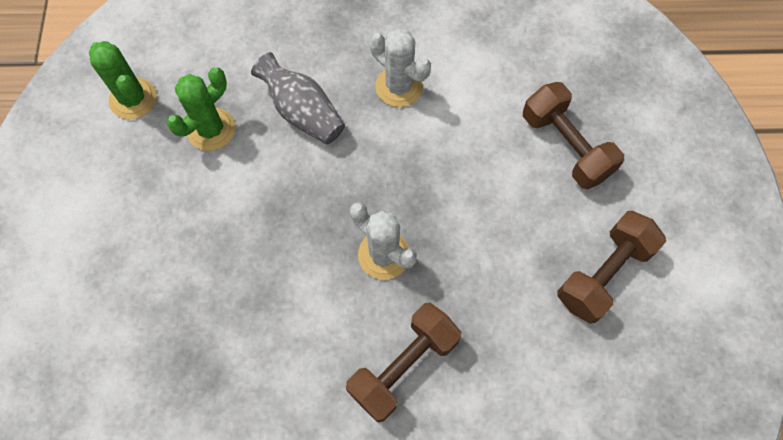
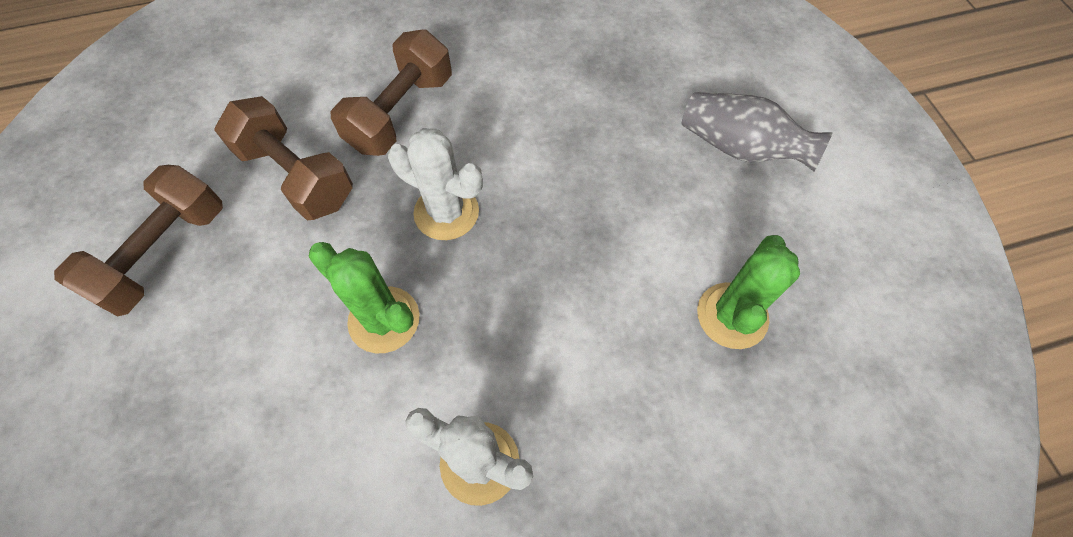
camera: 165 degrees right, 5 degrees down
green cactus [89,41,157,119] -> green cactus moved to [308,242,420,353]
grey vase [251,52,345,144] -> grey vase moved to [682,92,833,172]
brown dumbbell [523,82,624,189] -> brown dumbbell moved to [214,96,353,220]

